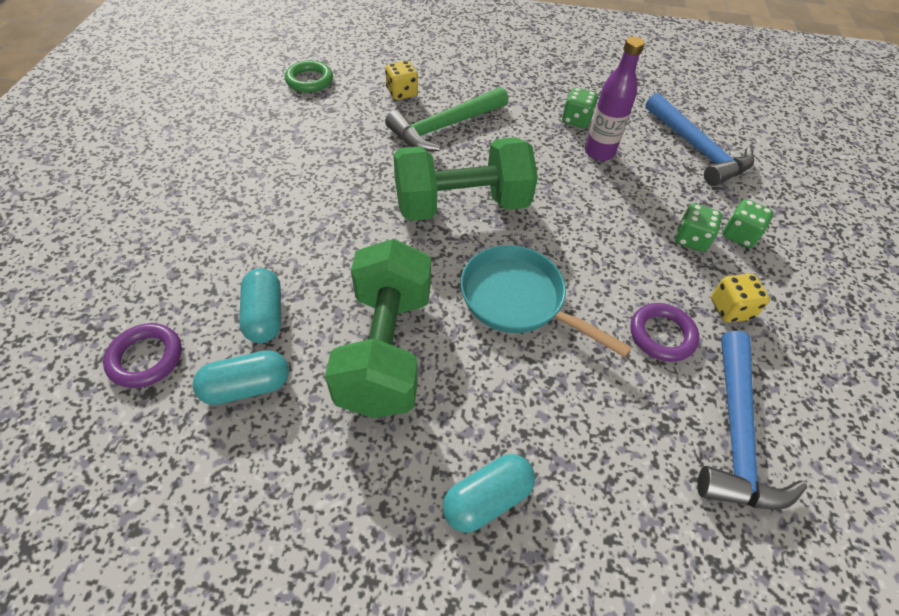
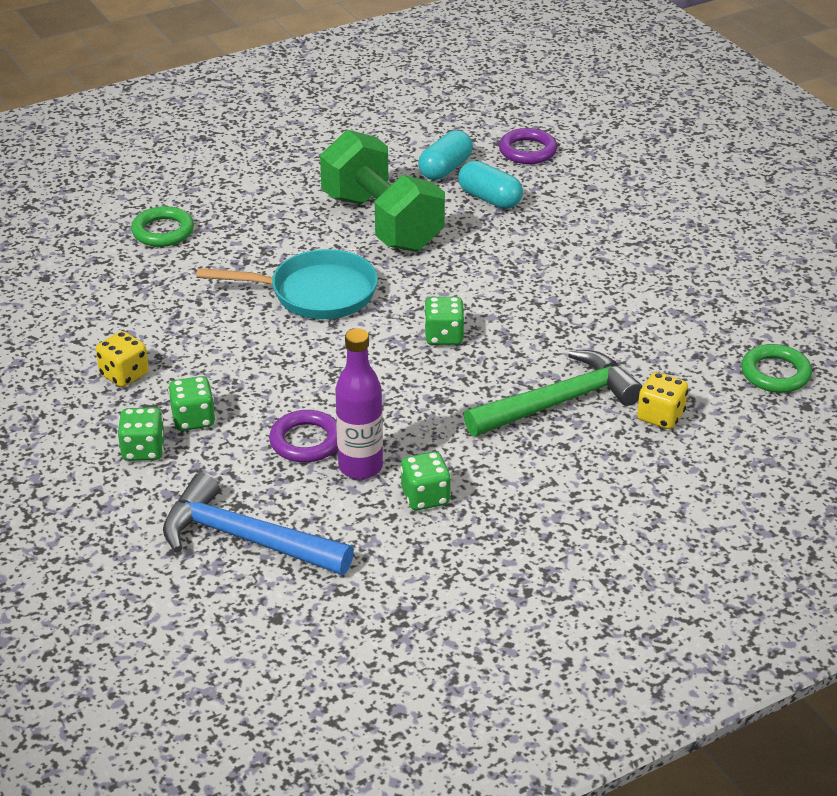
camera: 145 degrees right, 15 degrees down
green hammer [385,87,508,152] -> green hammer turned 45 degrees clockwise [464,350,643,436]
green dumbbell [394,137,538,221] -> green dice [424,297,465,345]
turquoise capsule [442,454,535,533] -> none
purple ring [630,303,699,362] -> purple ring moved to [269,410,338,462]
blue hammer [697,331,807,510] -> none
none -> green ring [131,206,194,247]

